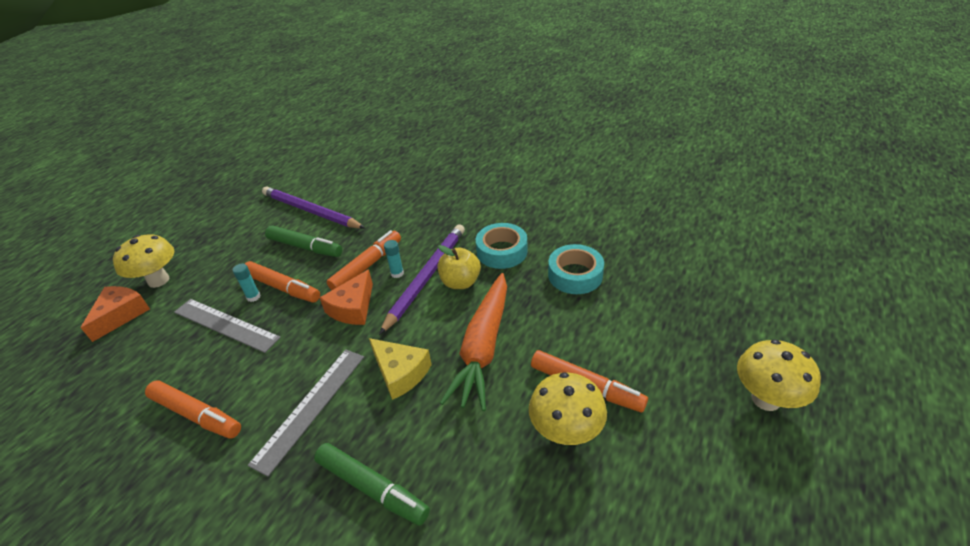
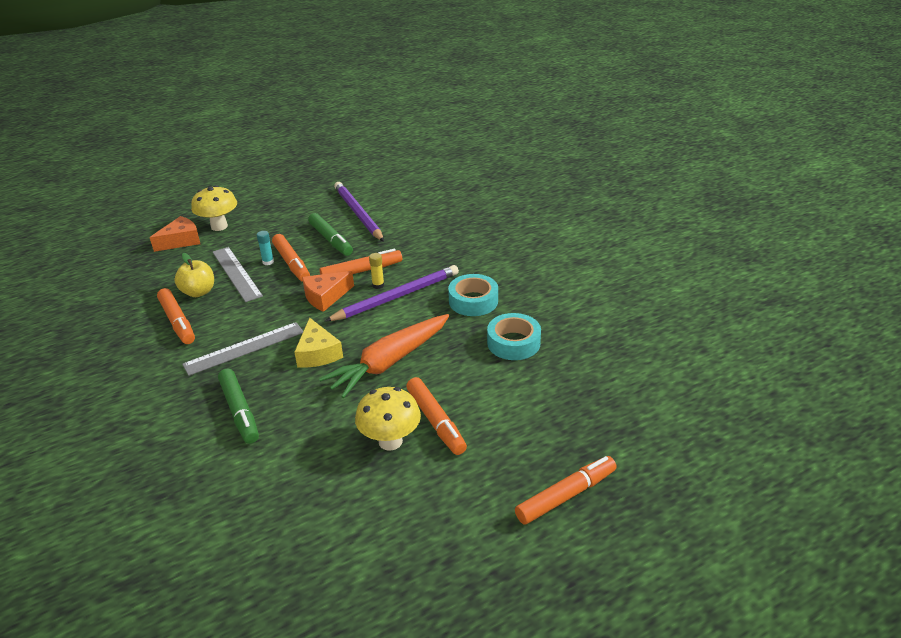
camera: 30 degrees right, 5 degrees down
turquoise glue stick [384,240,404,278] -> yellow glue stick [369,253,384,289]
yellow apple [438,245,481,289] -> yellow apple moved to [174,253,214,297]
yellow mushroom [737,339,821,411] -> orange marker [515,456,617,525]

